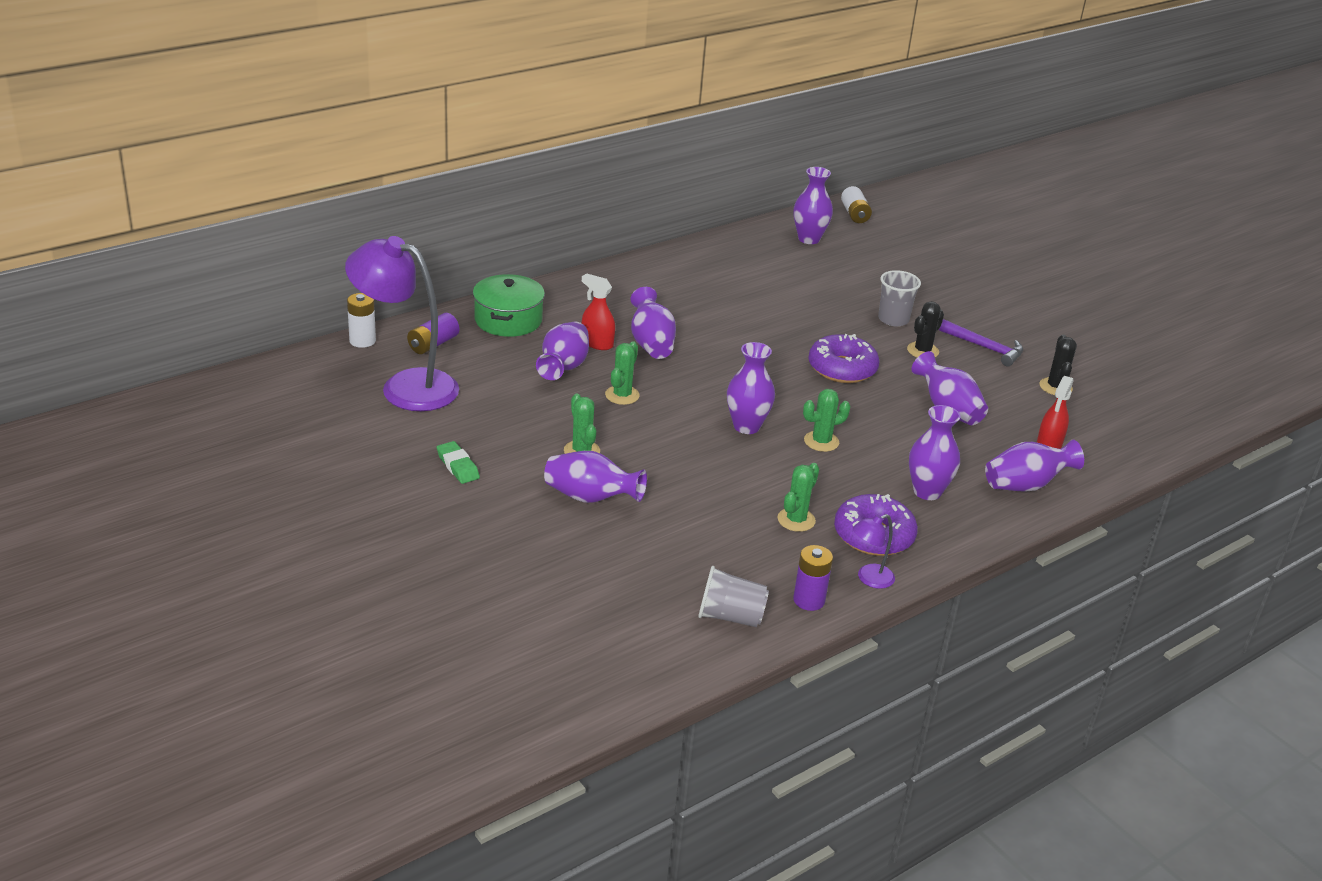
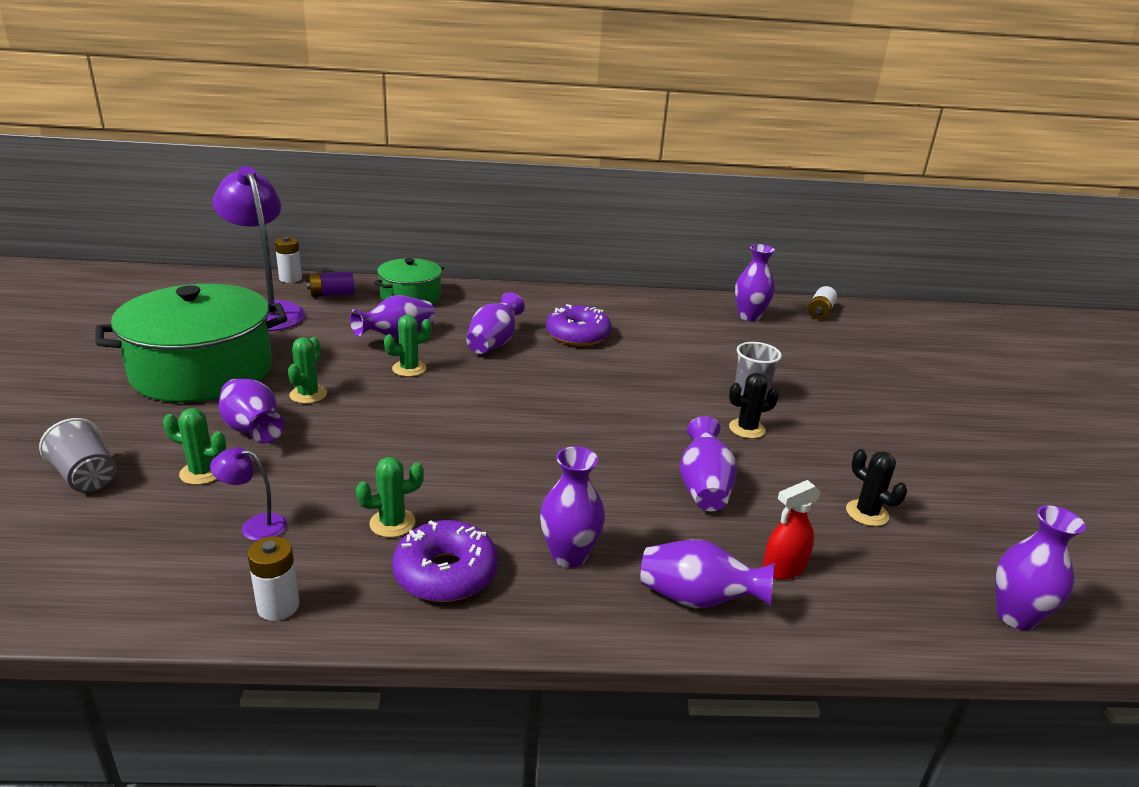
camera: 35 degrees right, 5 degrees down
green eraser [437,441,480,484] -> green pot [95,284,287,403]
red spray bottle [582,273,615,350] -> none
grey cup [698,566,769,627] -> grey cup moved to [39,418,117,492]
purple vase [727,342,775,434] -> purple vase moved to [995,505,1086,630]
purple battery [793,545,833,611] -> white battery [247,536,299,621]
green cactus [803,389,851,452] -> green cactus moved to [163,408,226,485]
purple donut [808,334,880,383] -> purple donut moved to [546,304,612,346]
purple lamp [853,514,895,589] -> purple lamp moved to [210,447,287,541]
purple hammer [939,319,1023,366] -> none
black cactus [1040,335,1077,395] -> black cactus turned 75 degrees counterclockwise [846,449,907,526]

